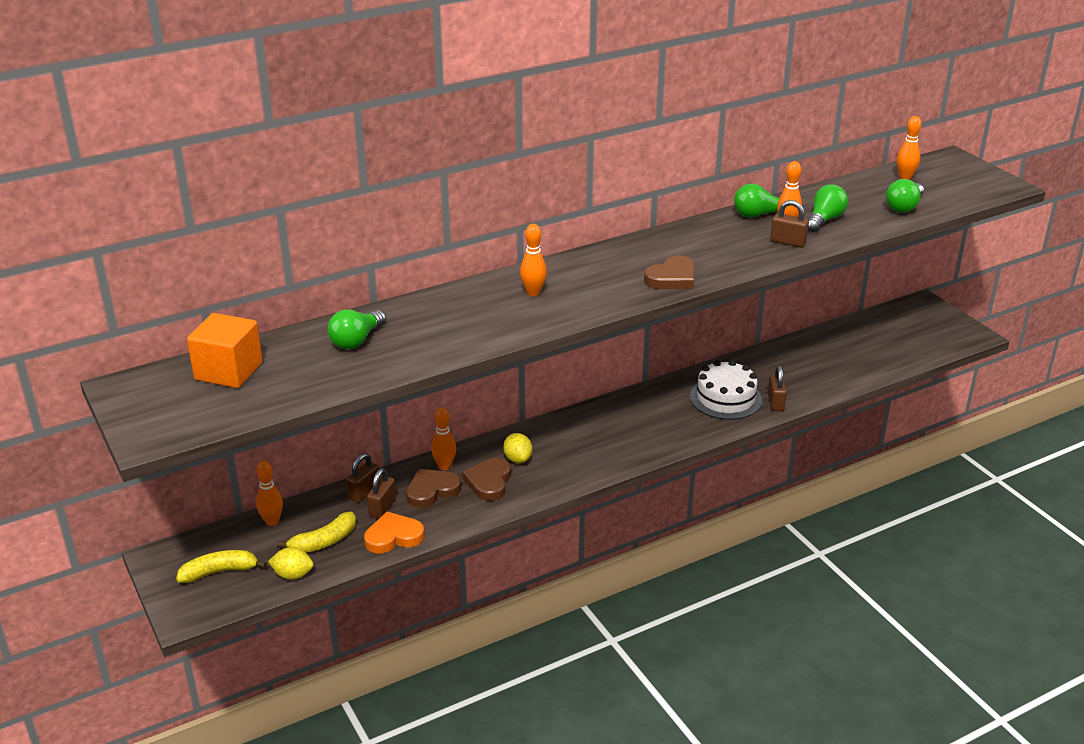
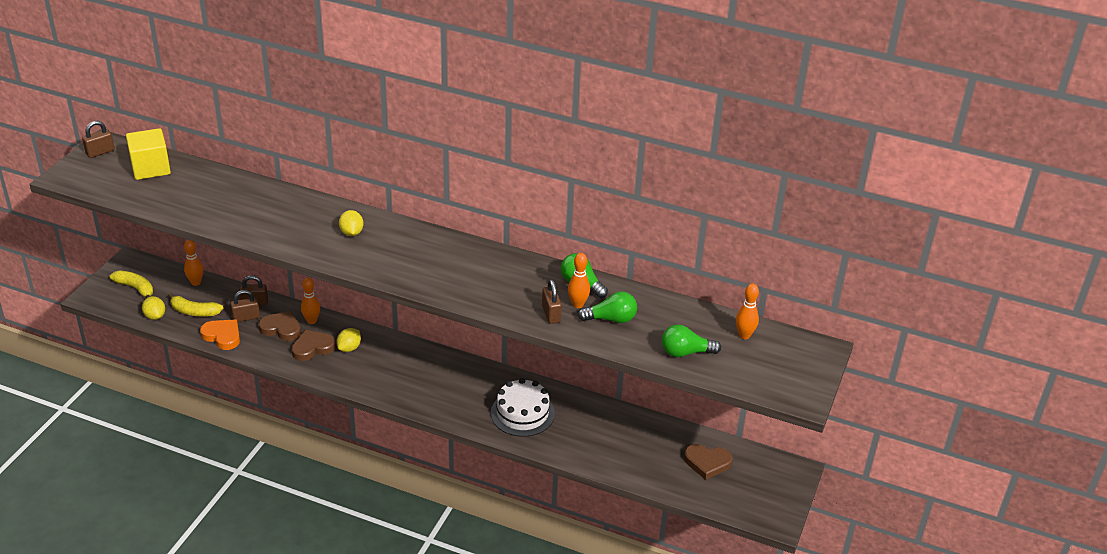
camera: 50 degrees right, 5 degrees up
orange cube [187,313,263,388] -> yellow cube [126,128,171,180]
green light bulb [327,309,386,349] -> none
orange bowling pin [520,224,547,296] -> yellow lemon [339,210,364,236]
brown heart [644,255,695,289] -> brown heart moved to [684,444,733,480]
brown padlock [768,365,787,411] -> brown padlock moved to [82,121,115,158]

